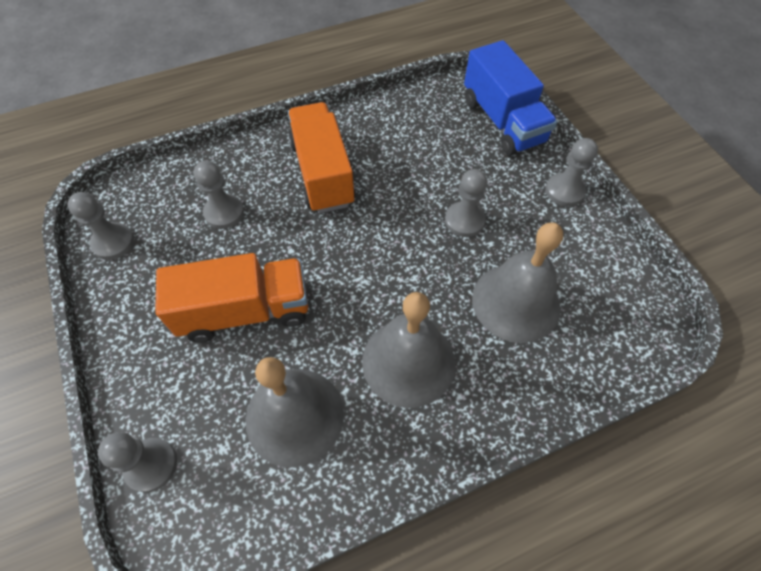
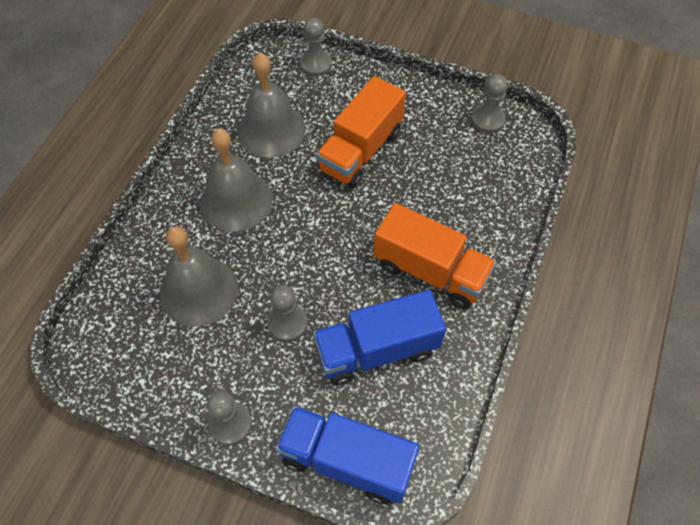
camera: 135 degrees right, 0 degrees up
grey pawn [194,160,244,229] -> none
none -> blue truck [313,290,446,385]

